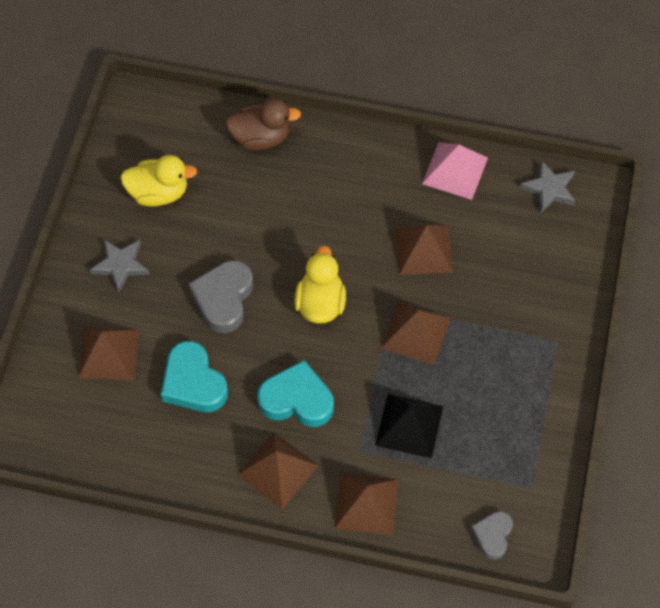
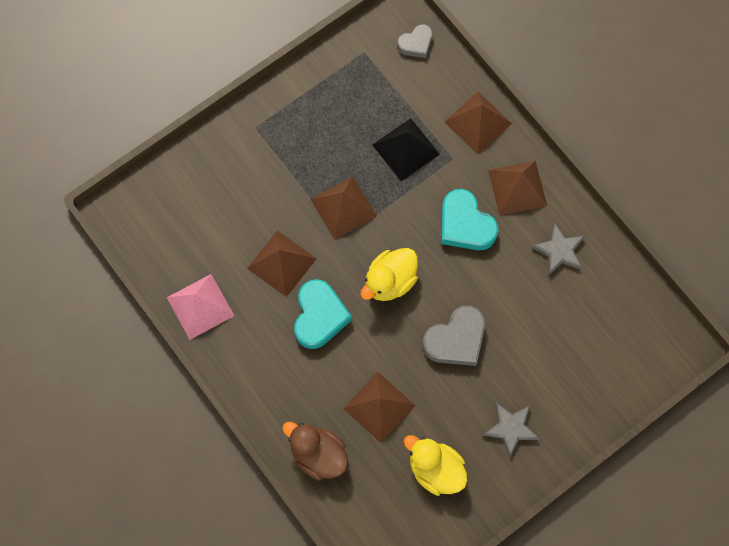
camera: 140 degrees left, 10 degrees up
brown pyramid [78,327,140,380] -> brown pyramid moved to [343,372,416,443]
turquoise heart [161,341,228,412] -> turquoise heart moved to [294,279,352,349]
grey star [520,160,576,213] -> grey star moved to [532,222,585,275]

